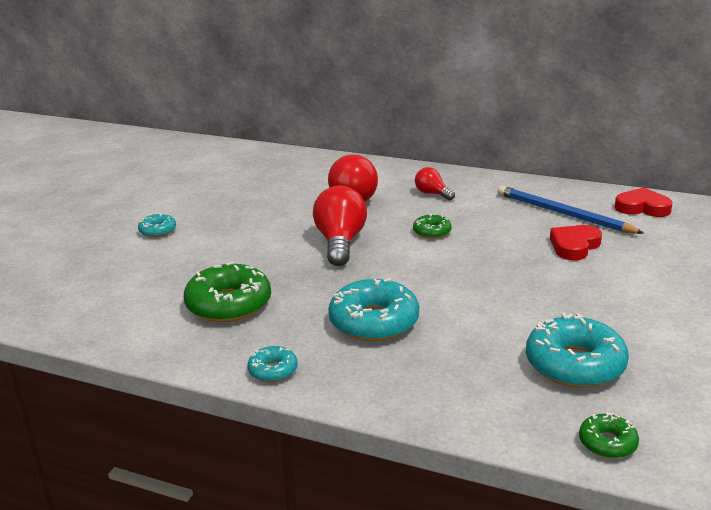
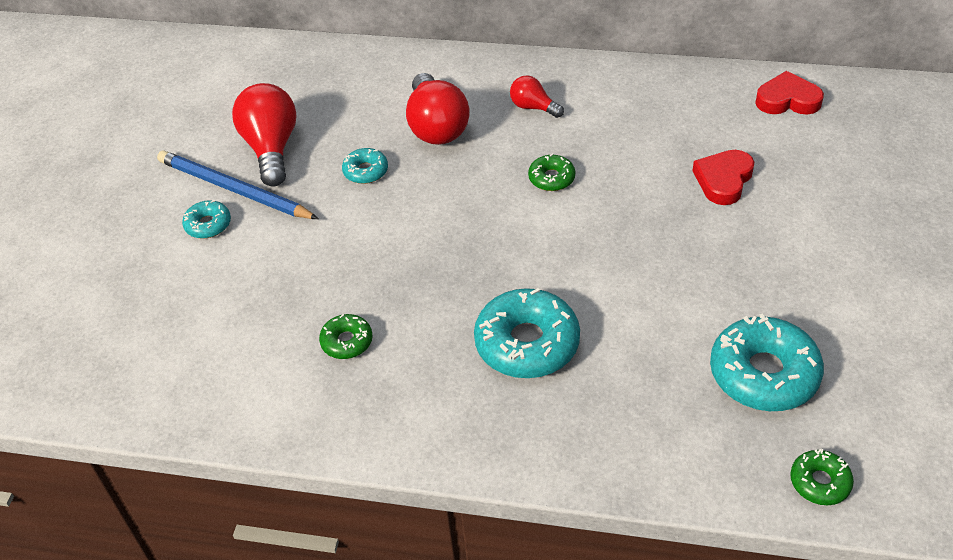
camera: 10 degrees left, 20 degrees up
green donut [184,262,271,322] -> green donut [319,314,373,359], size x0.51
turquoise donut [247,346,298,382] -> turquoise donut moved to [342,148,388,184]
red light bulb [313,185,367,266] -> red light bulb moved to [232,83,296,187]
blue pencil [497,186,644,234] -> blue pencil moved to [157,151,319,219]

